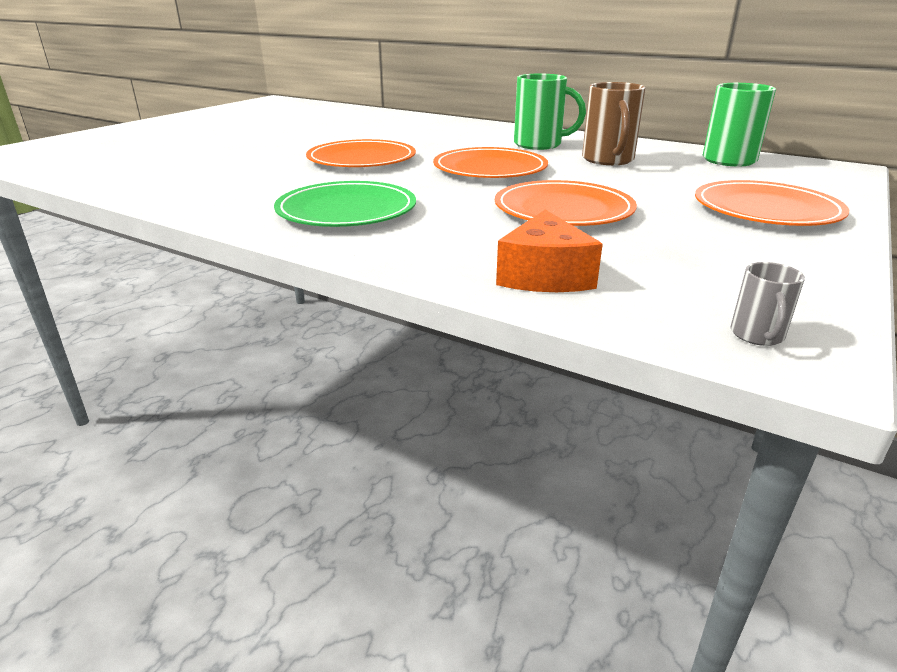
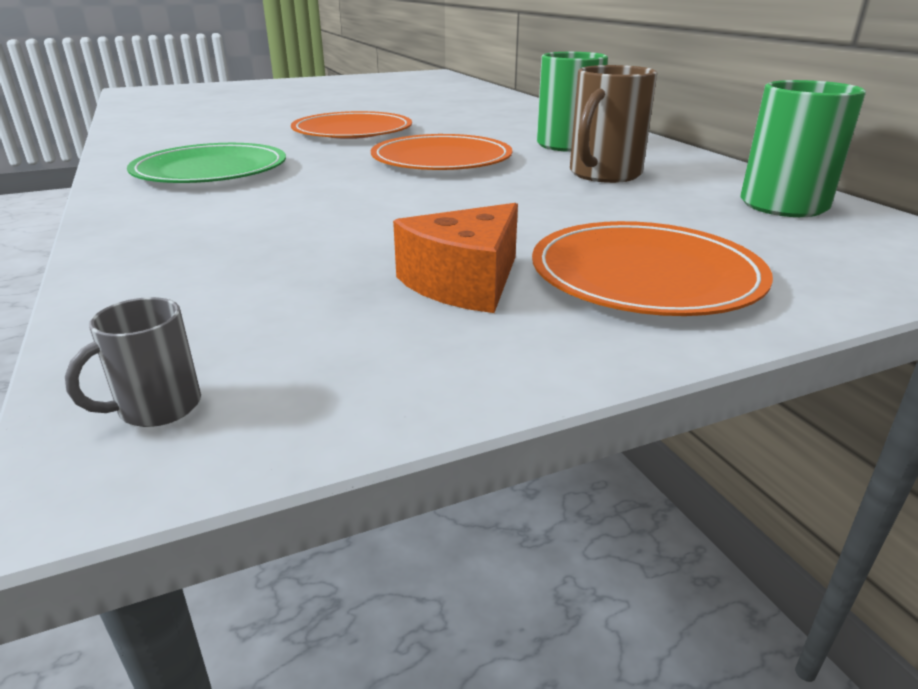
camera: 35 degrees right, 0 degrees up
orange plate [495,180,637,226] -> none
orange cheese [496,210,603,292] -> orange cheese moved to [393,203,518,313]

